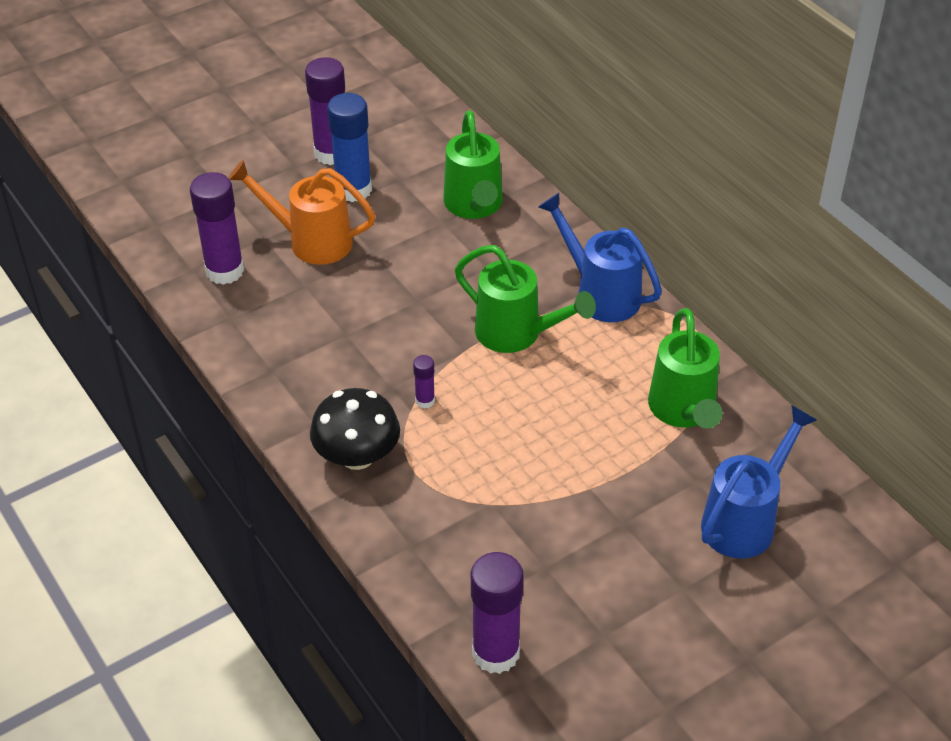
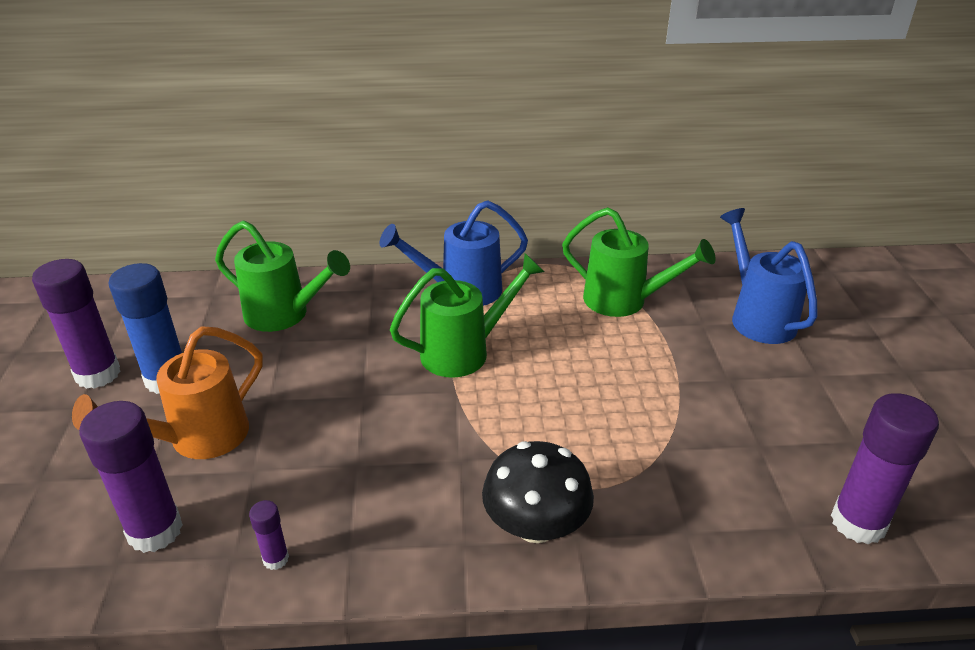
camera: 60 degrees left, 10 degrees down
purple glue stick [413,355,435,409] -> purple glue stick moved to [249,500,289,570]

